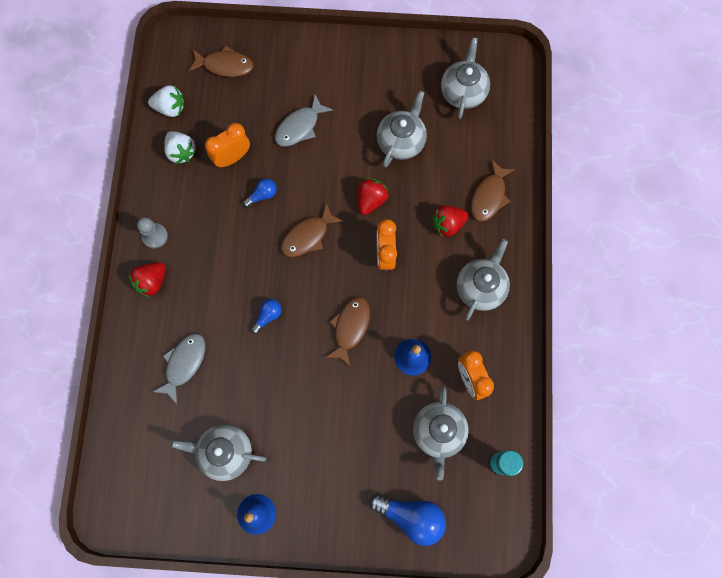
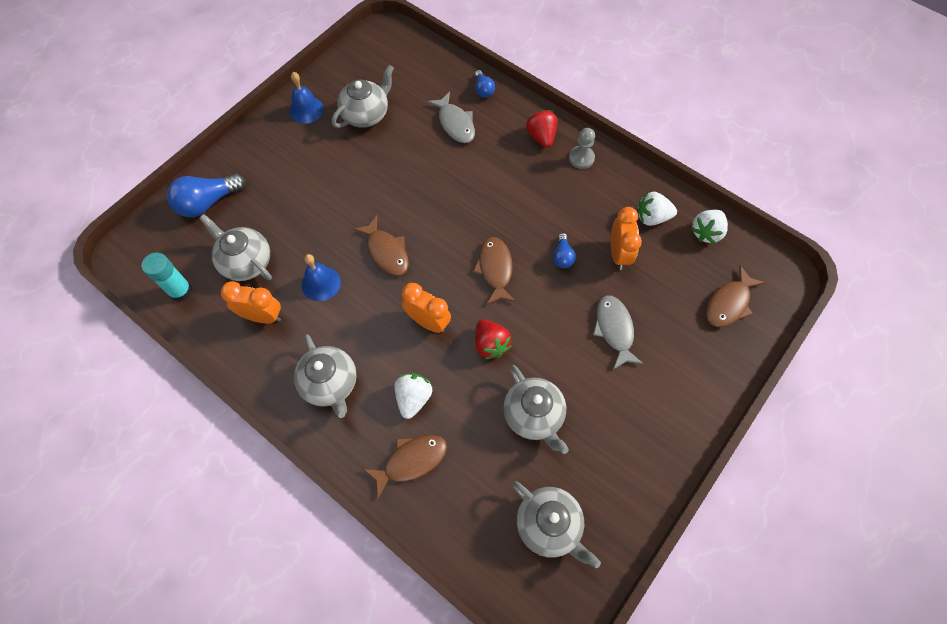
camera: 125 degrees right, 10 degrees down
blue light bulb [251,299,282,334] -> blue light bulb moved to [475,70,495,98]
red strawberry [432,205,469,238] -> white strawberry [394,373,432,419]
brown fish [471,159,516,222] -> brown fish turned 90 degrees clockwise [363,435,447,499]

